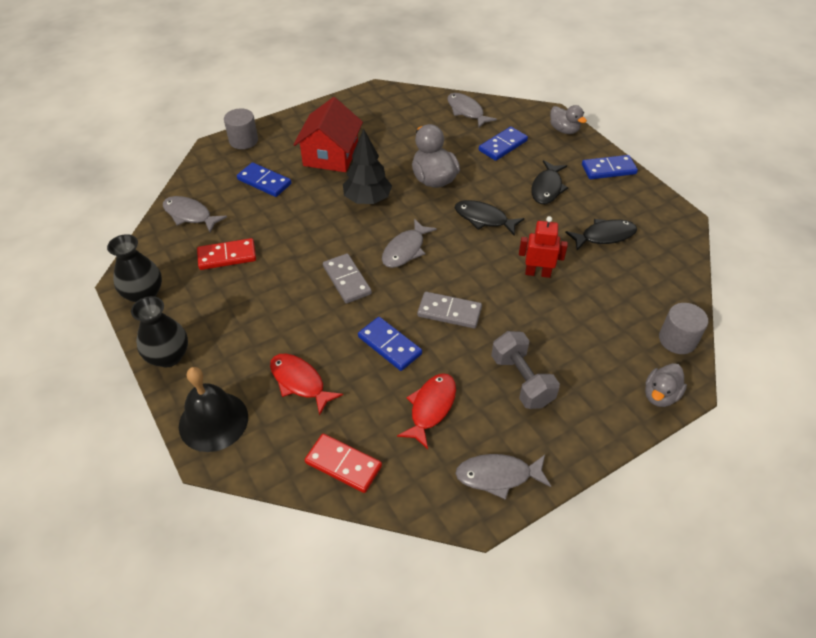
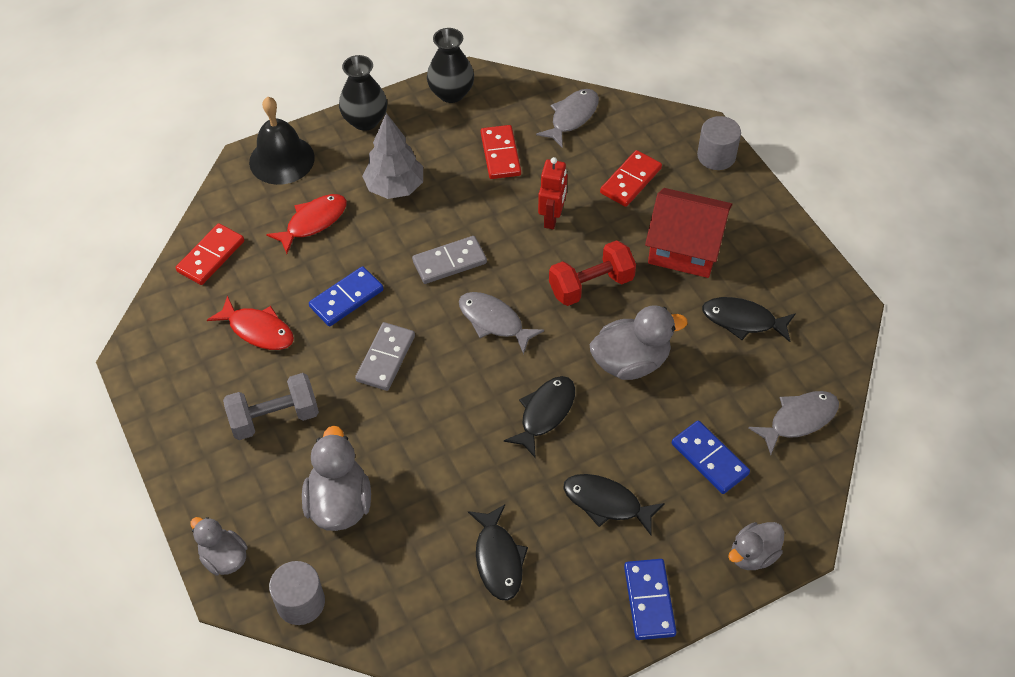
camera: 95 degrees right, 5 degrees up
blue domino [237,162,291,197] -> red domino [600,150,662,207]
black tree [343,129,392,204] -> red dumbbell [549,240,636,306]
grey fish [455,454,551,500] -> none
red robot [519,216,568,278] -> red robot moved to [538,157,567,229]
none -> grey duck [302,425,371,531]
none -> grey tree [362,113,423,199]
none -> black fish [702,297,796,342]

